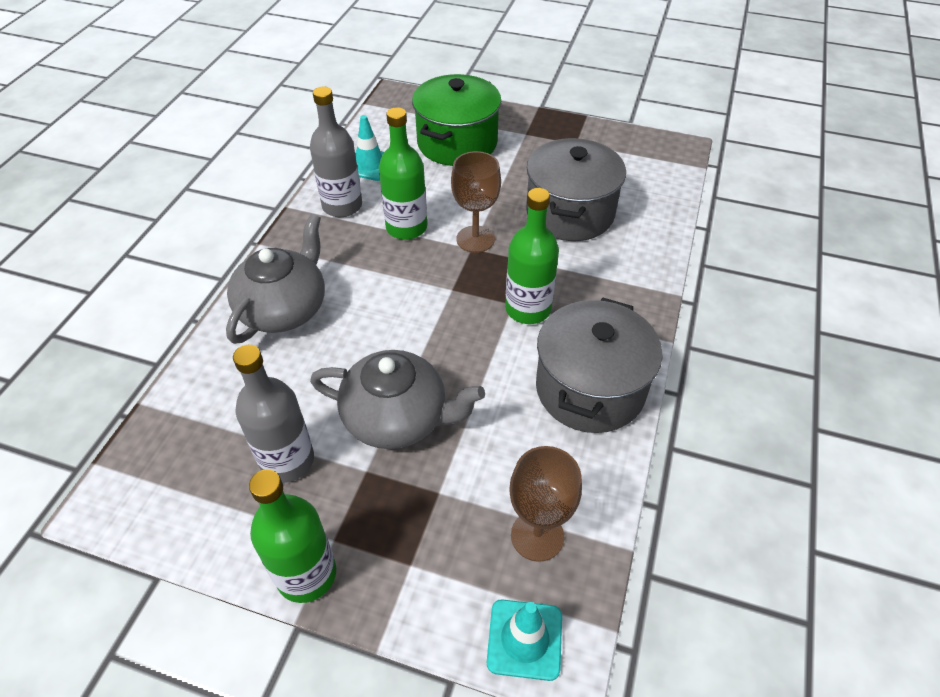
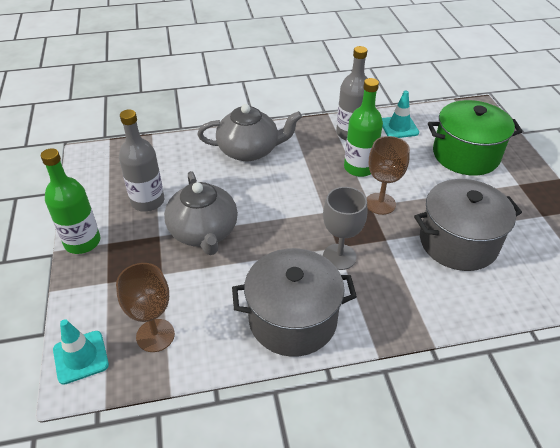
camera: 60 degrees right, 5 degrees down
green bottle [505,188,559,324] -> grey goblet [323,187,368,270]

